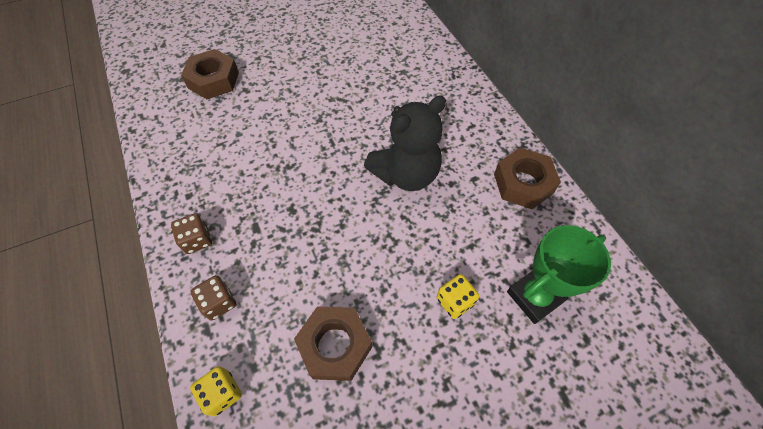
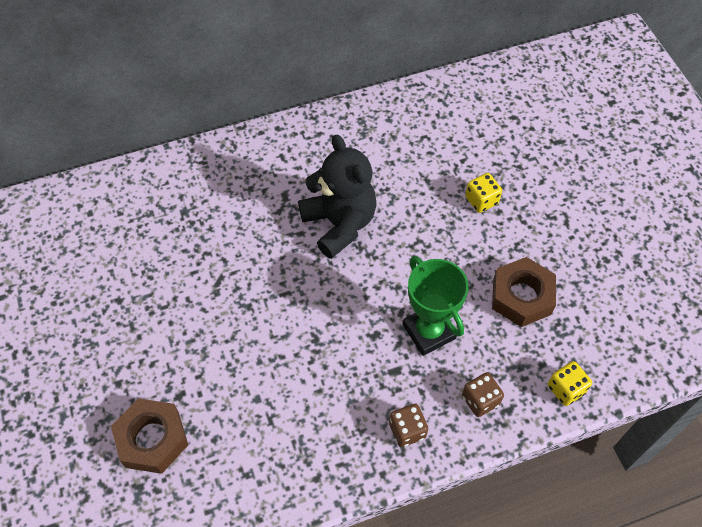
camera: 85 degrees left, 0 degrees up
brown nut [494,148,561,210] -> none
green trophy [507,225,611,324] -> green trophy moved to [403,256,468,356]

